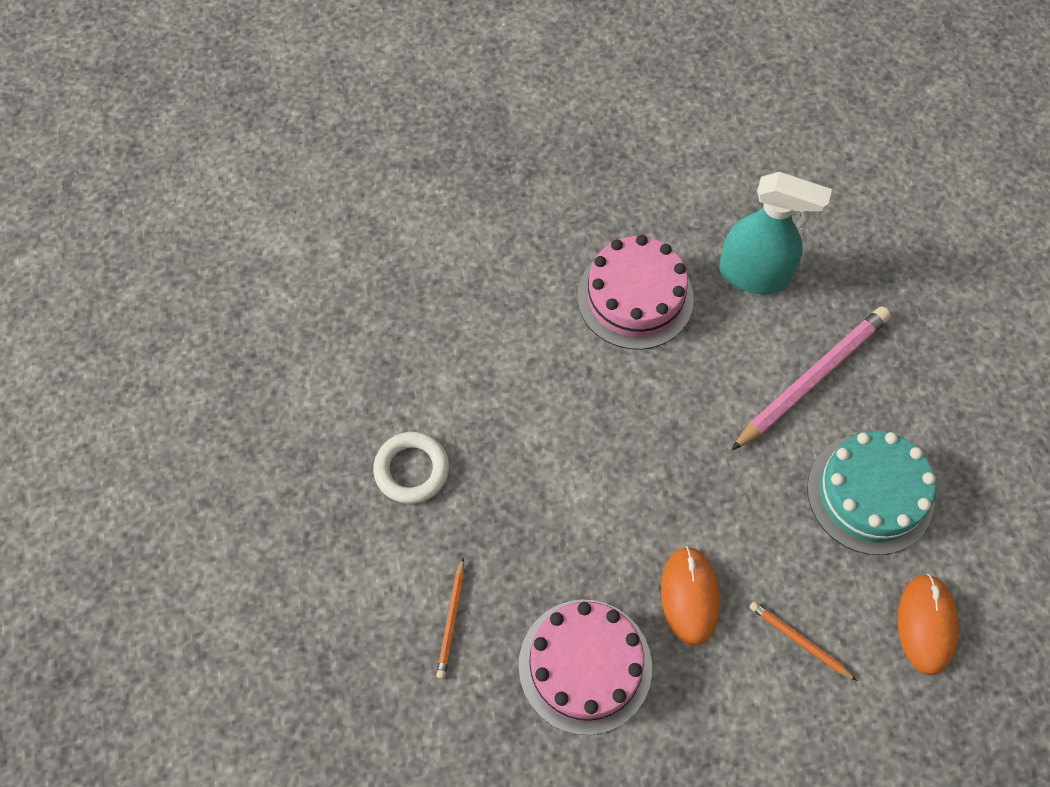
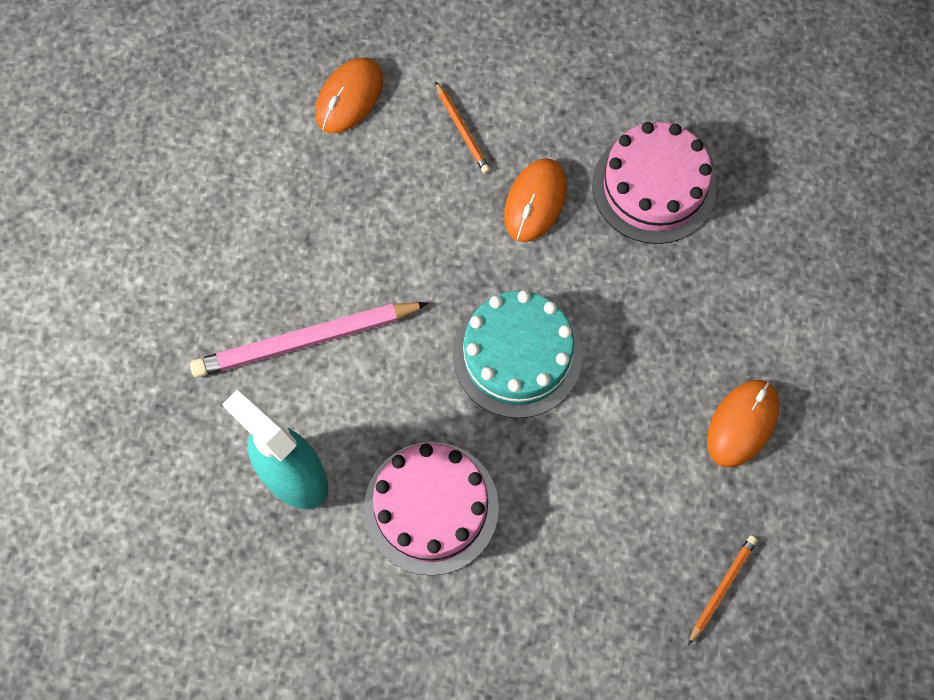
camera: 155 degrees left, 5 degrees up
white ring [373,432,449,504] -> orange mouse [707,380,779,467]
orange pencil [436,557,465,679] -> orange pencil moved to [688,535,757,645]
turquoise cake [807,431,936,555] -> turquoise cake moved to [453,290,582,418]

